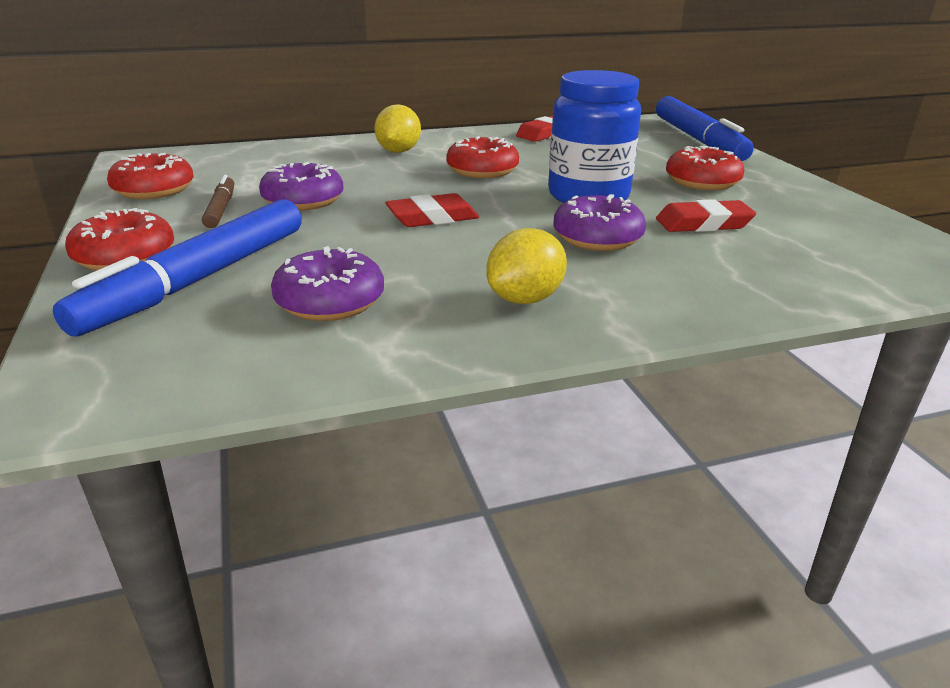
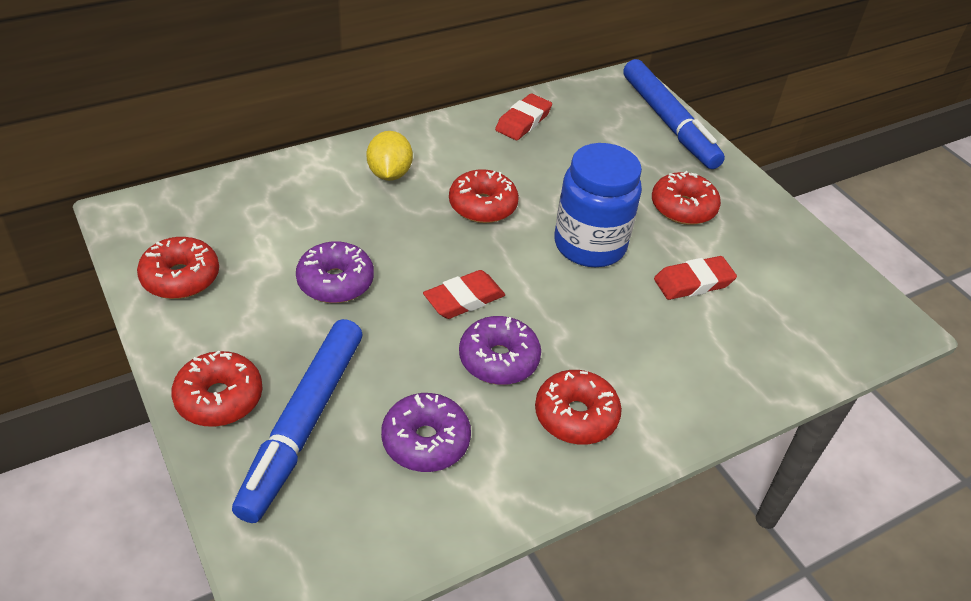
camera: 15 degrees left, 15 degrees up
brown marker [202,175,234,228] -> none
yellow lemon [486,228,567,304] -> red donut [535,370,622,444]
purple donut [553,194,646,251] -> purple donut moved to [459,316,541,385]

